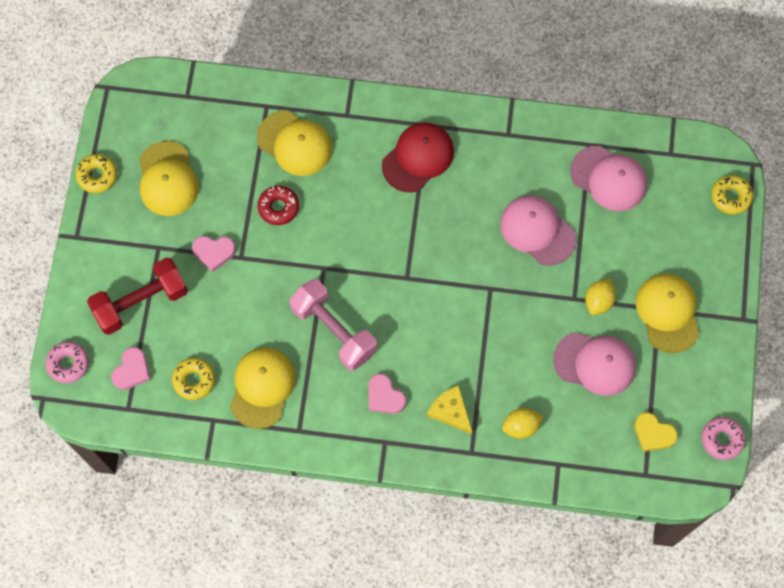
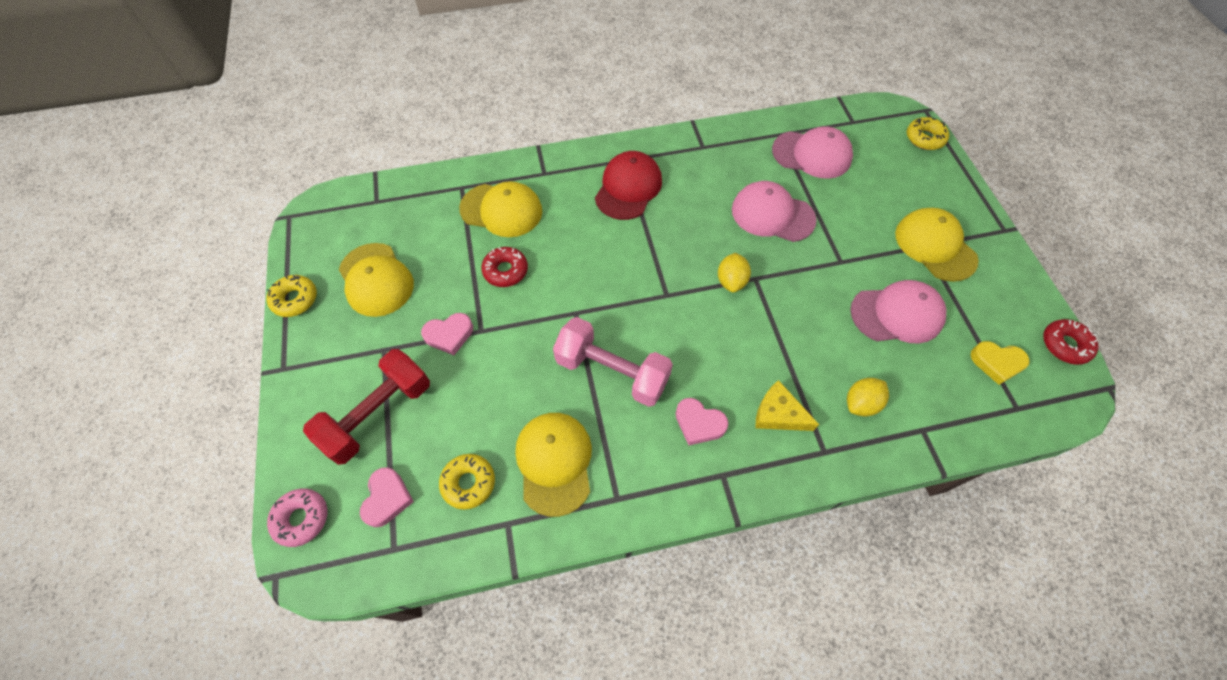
camera: 20 degrees left, 10 degrees down
yellow lemon [585,278,616,315] -> yellow lemon moved to [718,253,751,293]
pink donut [702,417,746,460] -> red donut [1043,319,1099,365]

